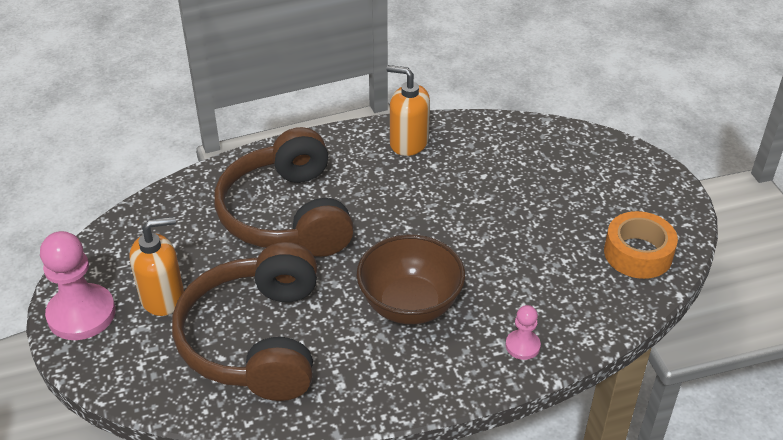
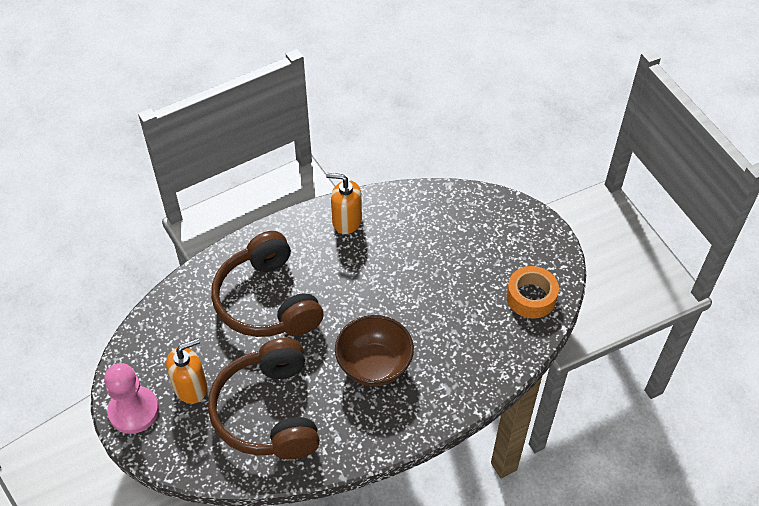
camera: 10 degrees left, 10 degrees up
pink pawn [506,305,541,360] -> none

